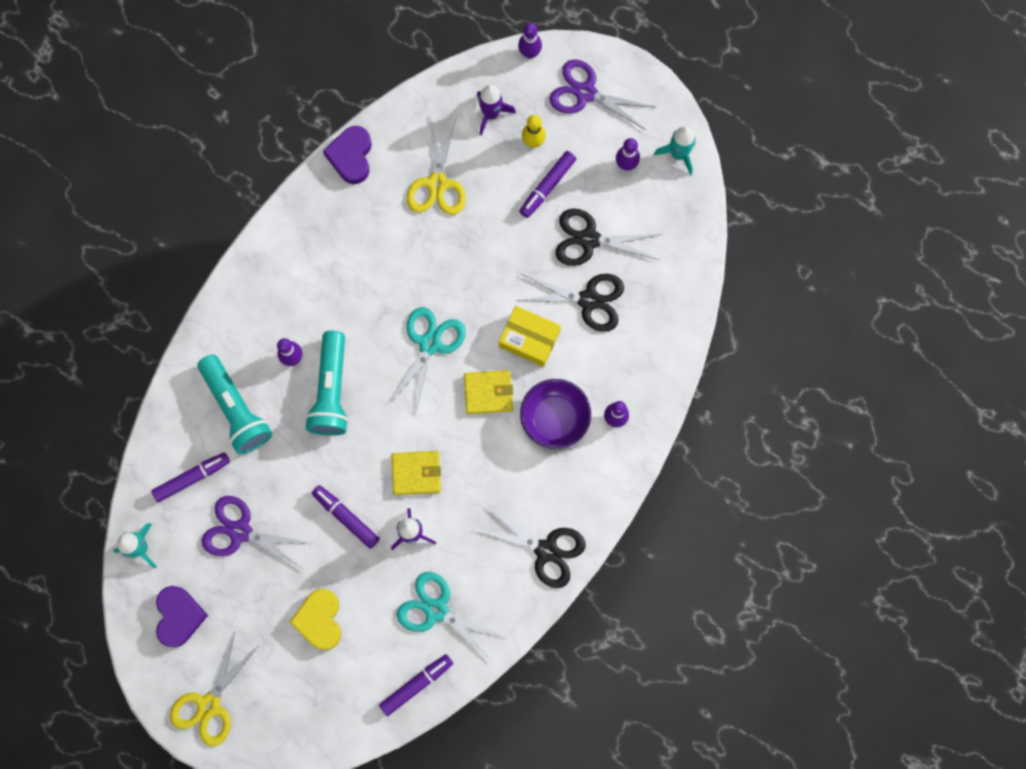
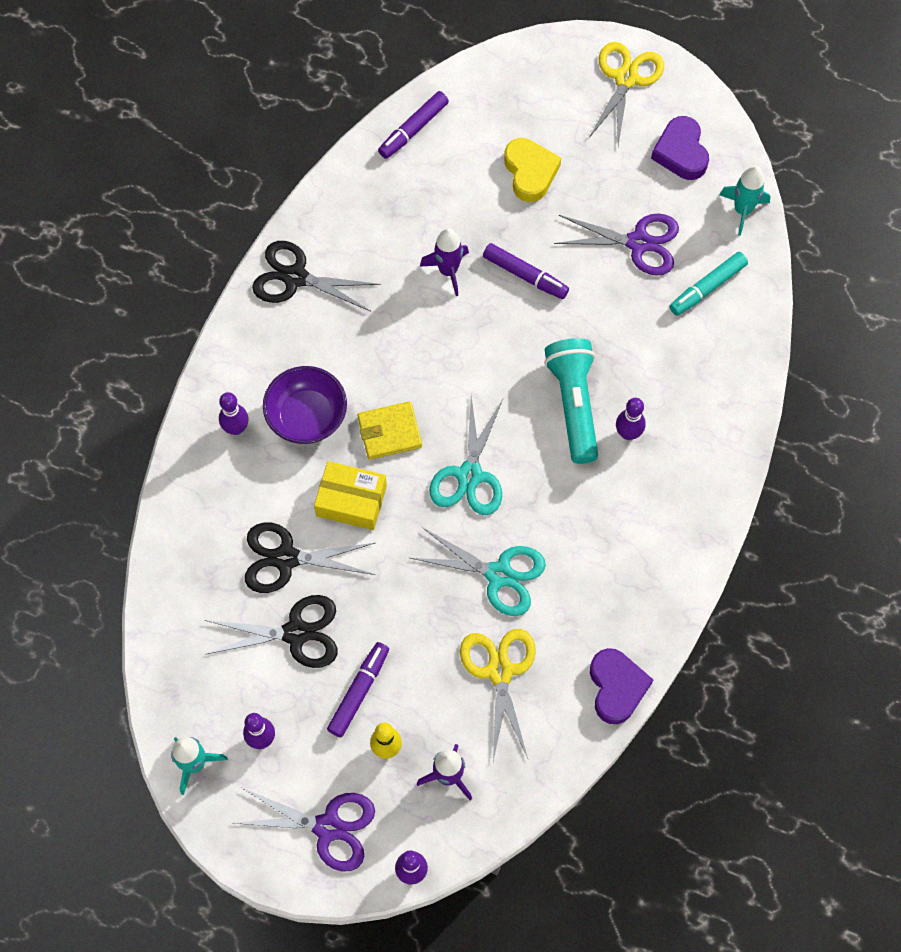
camera: 170 degrees right, 10 degrees down
purple marker [152,452,230,502] -> turquoise marker [670,252,748,316]
turquoise flashlight [198,354,272,454] -> none
yellow wallet [392,451,441,495] -> none
turquoise scissors [397,572,507,660] -> turquoise scissors moved to [410,527,546,616]

